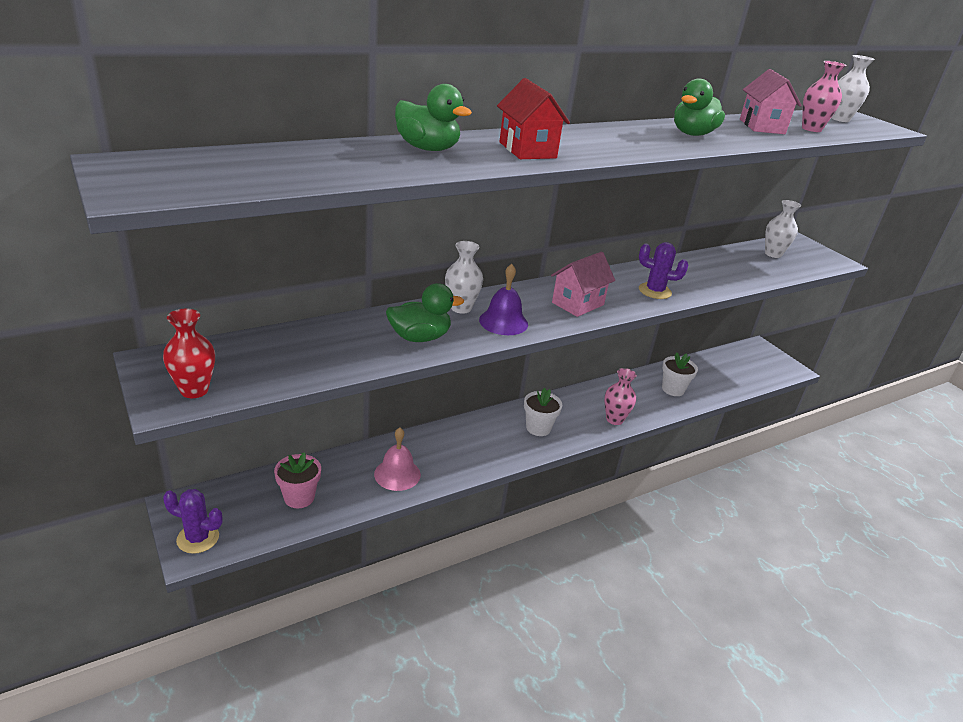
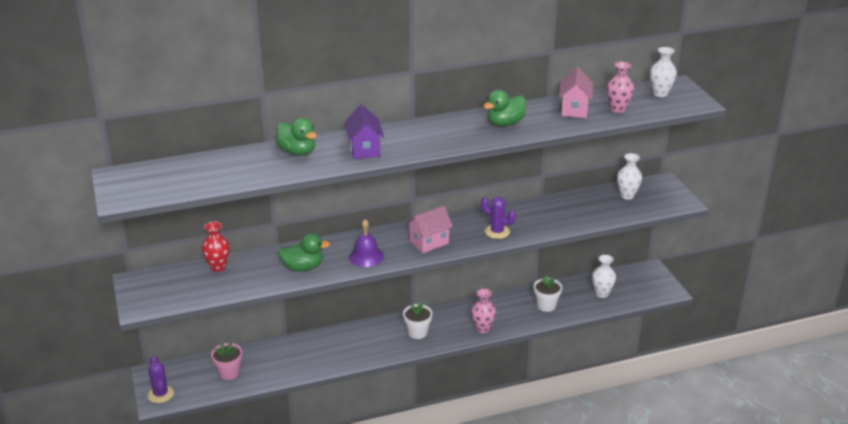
camera: 15 degrees right, 0 degrees up
red vase [163,309,215,398] -> red vase moved to [202,221,230,272]
purple cactus [163,489,223,554] -> purple cactus turned 45 degrees clockwise [147,356,174,403]
pink bell [374,428,421,491] -> none
white vase [445,241,483,314] -> white vase moved to [592,255,616,298]
red house [497,78,570,159] -> purple house [345,105,384,159]

